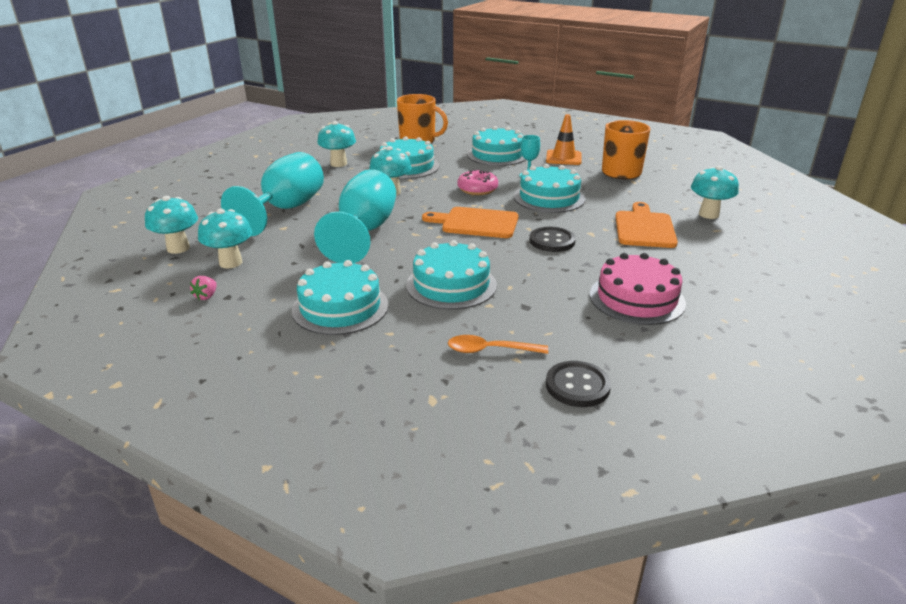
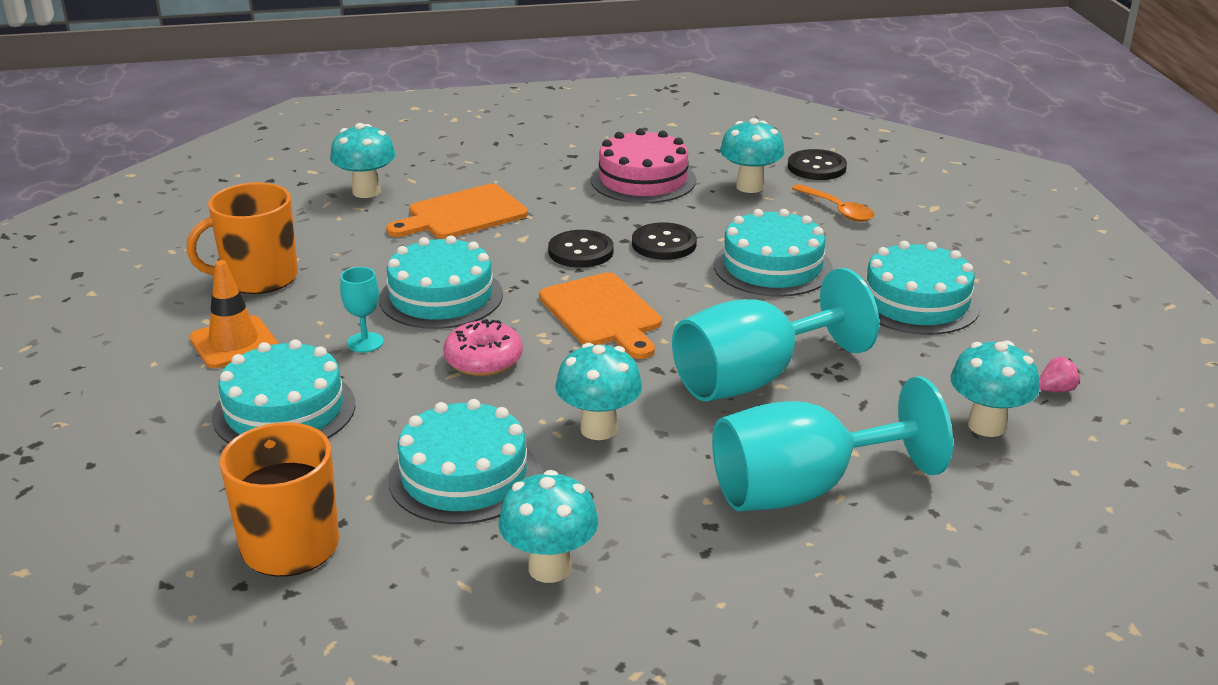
camera: 130 degrees left, 0 degrees up
turquoise mushroom [145,196,198,254] -> turquoise mushroom moved to [720,118,785,193]
none -> black button [632,222,697,260]

